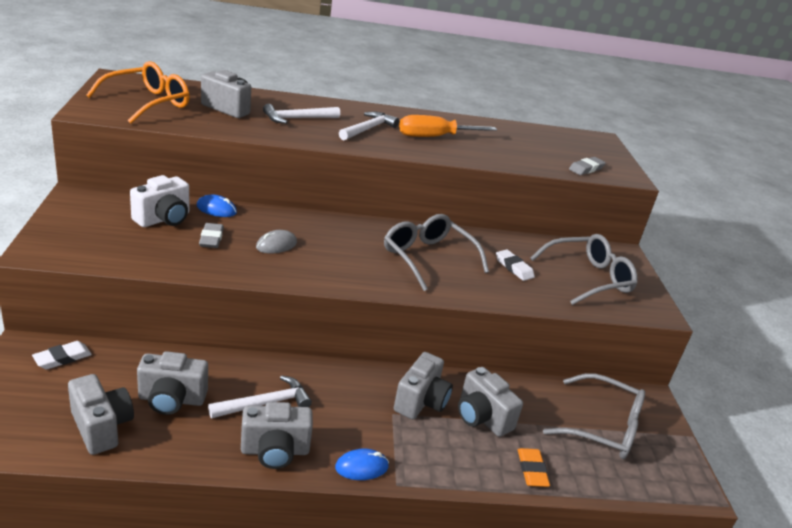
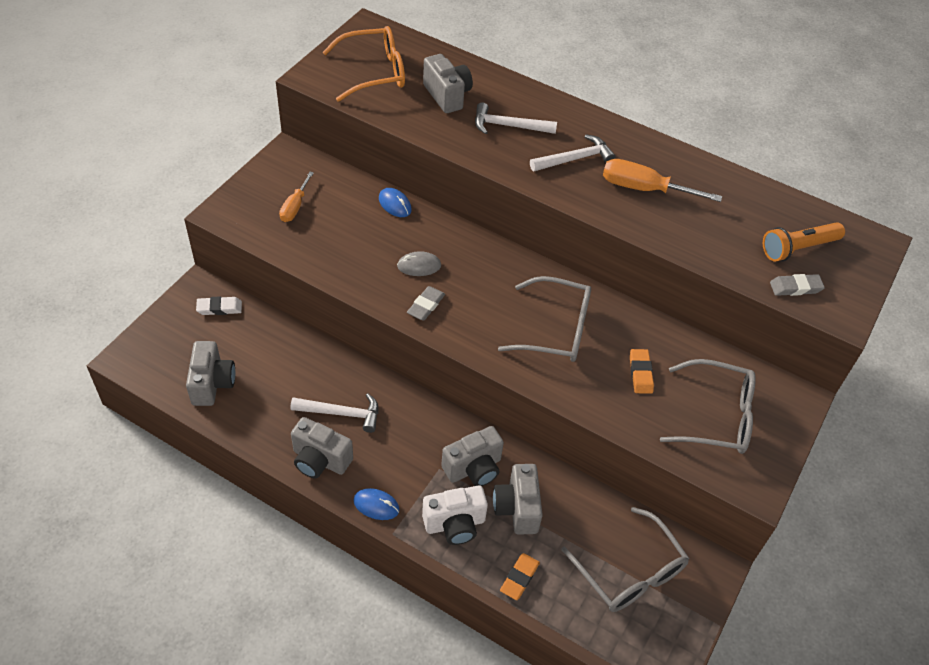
camera: 35 degrees right, 20 degrees up
white camera [130,175,189,227] -> white camera moved to [422,485,488,545]
grey camera [137,351,208,415] -> none
grey eraser [199,223,224,248] -> grey eraser moved to [407,286,445,321]
grey glasses [384,214,489,291] -> grey glasses turned 105 degrees clockwise [498,276,591,362]
white eraser [496,249,535,281] -> orange eraser [630,349,654,394]
none -> orange screwdriver [279,172,314,222]
none -> orange flashlight [763,222,845,261]

